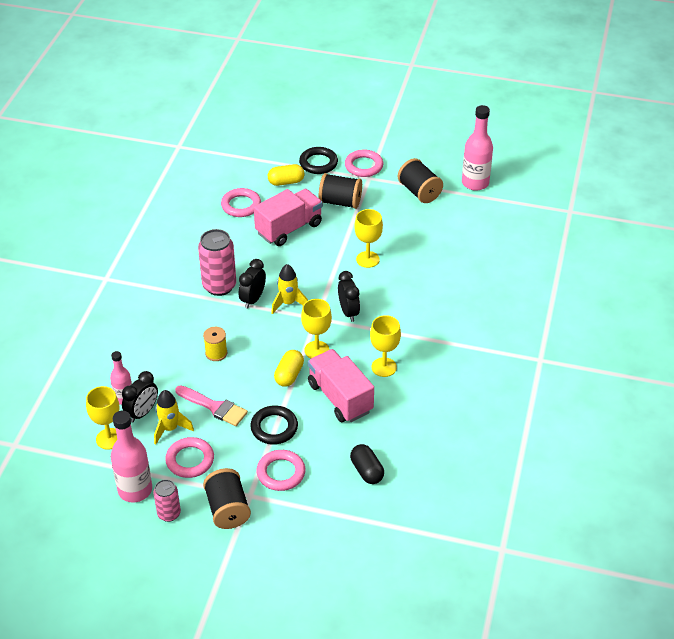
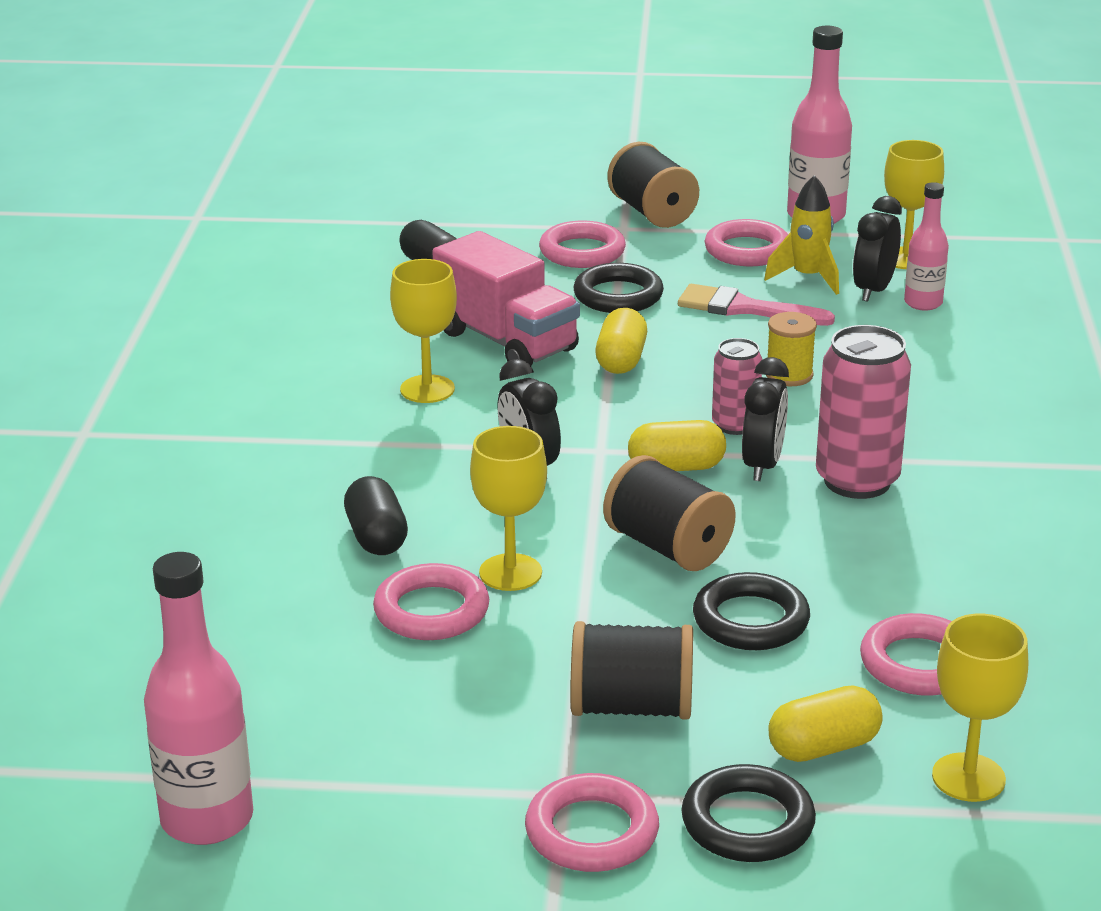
camera: 170 degrees right, 15 degrees down
pink can [153,479,181,522] -> pink can moved to [712,338,762,435]
pink truck [254,189,323,246] -> black ring [693,572,810,650]
yellow rocket [271,264,308,314] -> yellow capsule [628,420,726,471]
yellow goblet [301,299,332,359] -> yellow goblet moved to [932,614,1028,802]
black spool [398,158,443,203] -> black spool moved to [603,455,736,571]
none -> black capsule [344,476,408,555]
none -> pink ring [373,563,489,640]

